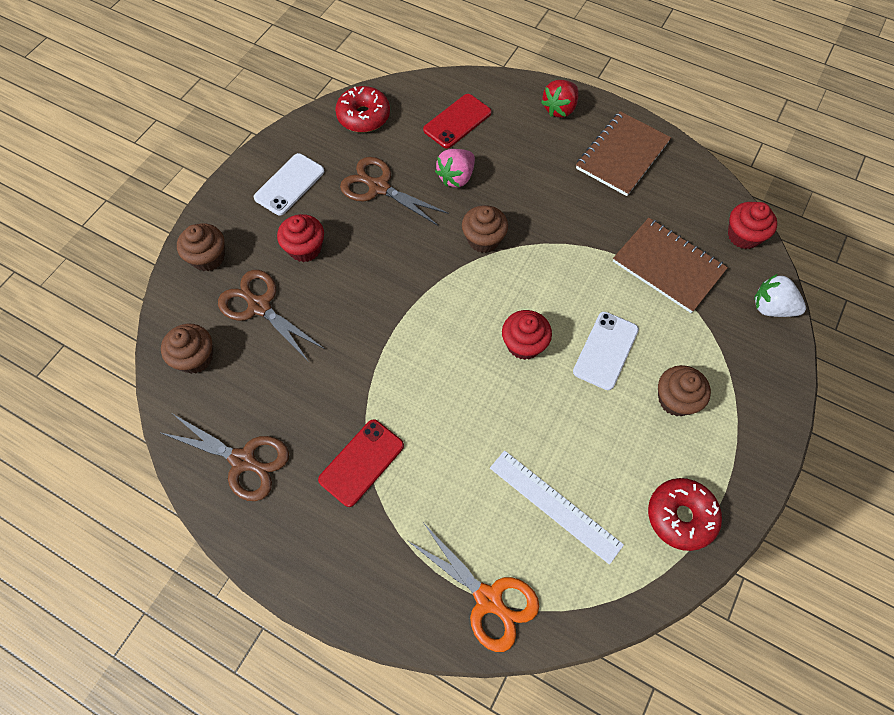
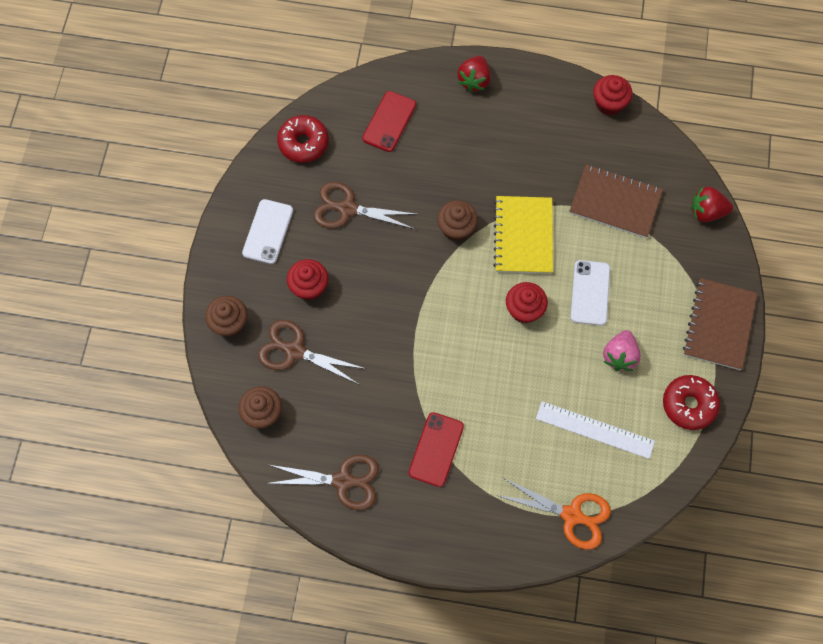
camera: 20 degrees left, 5 degrees up
pink strawberry [435,149,475,188] -> pink strawberry moved to [603,330,641,371]
brown notebook [576,111,671,196] -> brown notebook moved to [683,278,757,370]
brown cupcake [658,365,711,416] -> none
red cupcake [728,202,777,249] -> red cupcake moved to [593,75,633,116]
white strawberry [754,274,806,317] -> red strawberry [691,187,733,222]
none -> yellow notebook [493,196,553,274]

